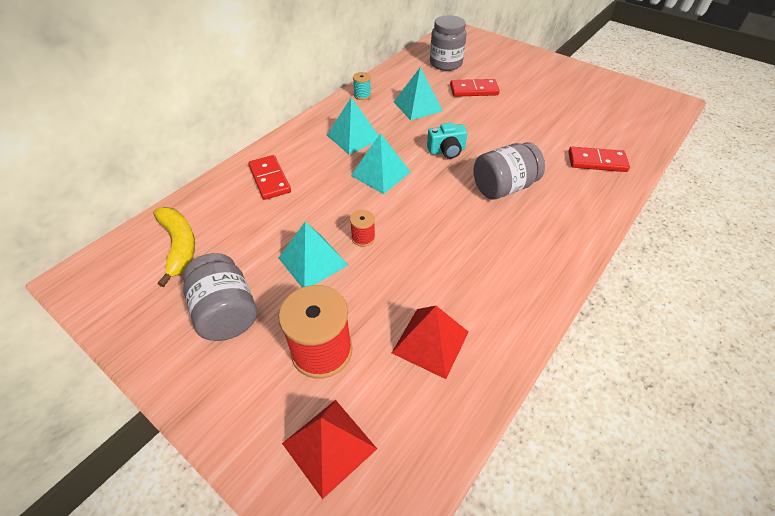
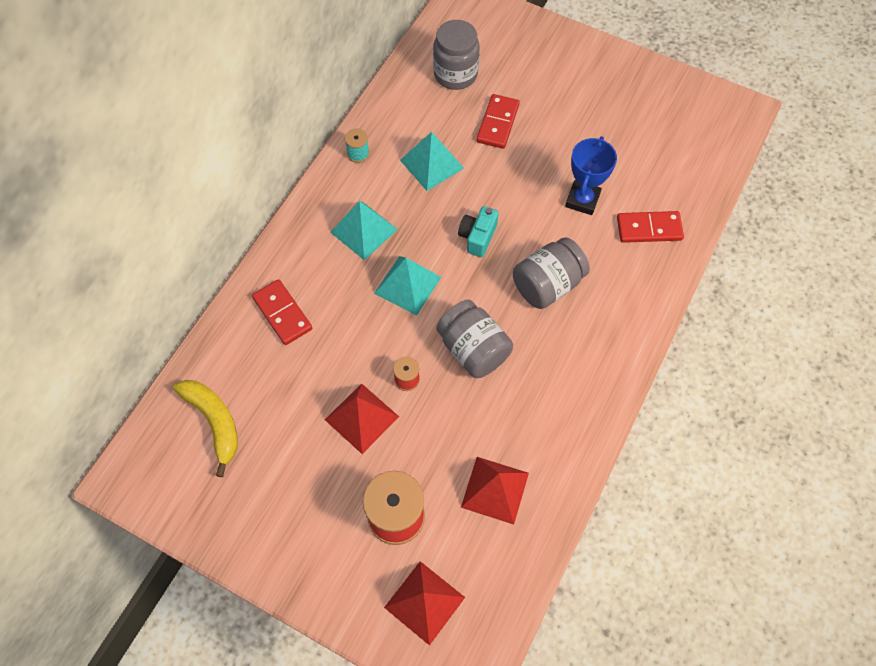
camera: 10 degrees left, 15 degrees up
grey jar [183,253,257,341] -> grey jar moved to [436,300,513,378]
turquoise pyramid [279,222,348,287] -> red pyramid [325,383,399,454]
turquoise camera [427,122,468,159] -> turquoise camera turned 135 degrees clockwise [458,206,499,257]
red domino [450,79,500,97] -> red domino turned 60 degrees counterclockwise [477,94,520,149]
none -> blue trophy [565,136,617,215]

